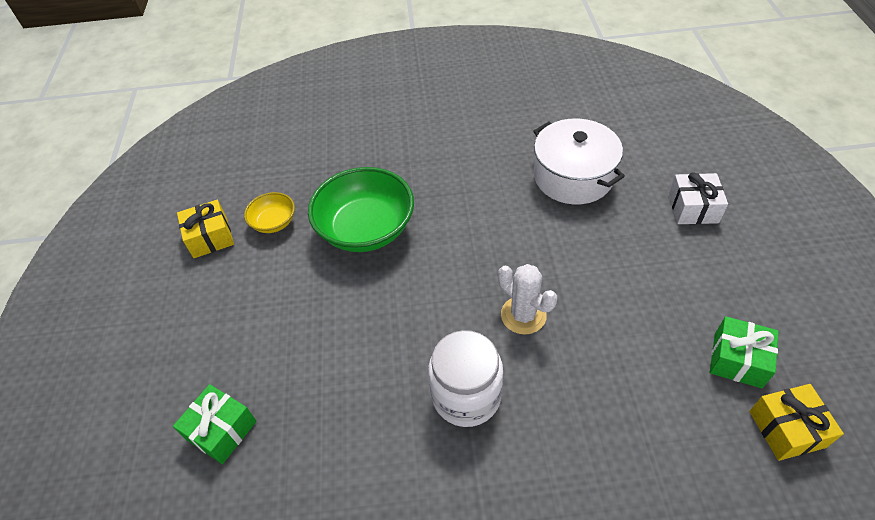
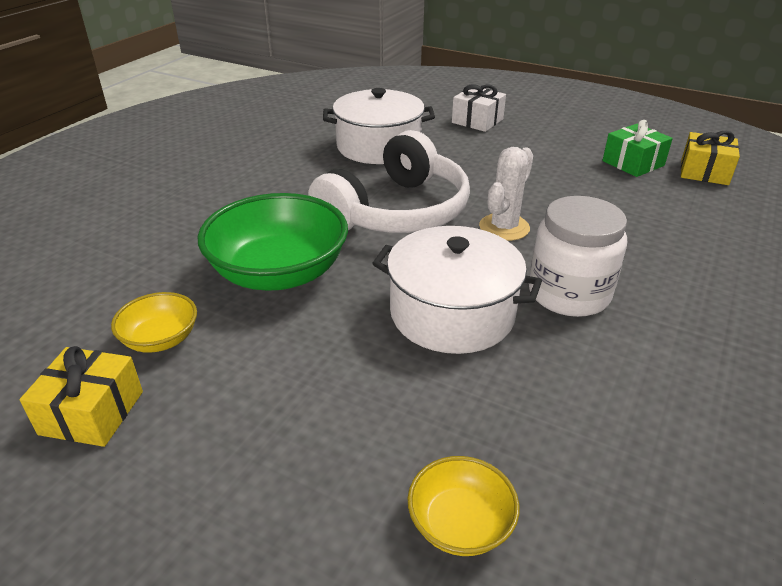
camera: 60 degrees left, 15 degrees down
green gift [173,384,257,464] -> yellow bowl [408,456,520,556]
white cactus [498,264,557,335] -> white cactus turned 45 degrees counterclockwise [479,147,533,241]
none -> white headphones [308,130,470,233]
none -> white pot [372,226,542,354]

